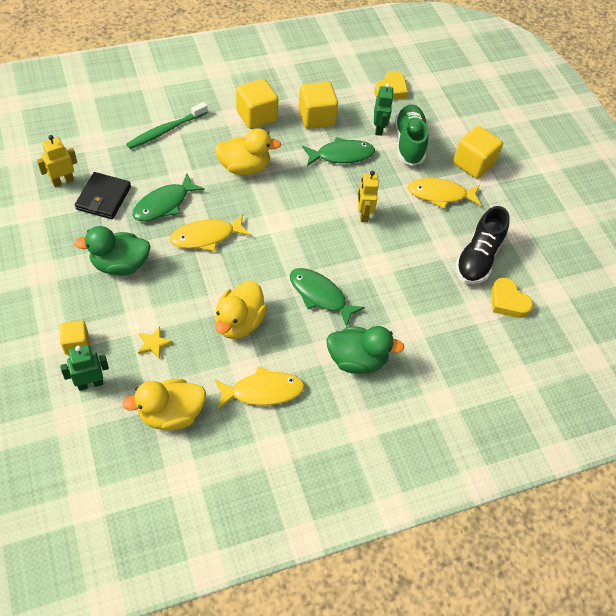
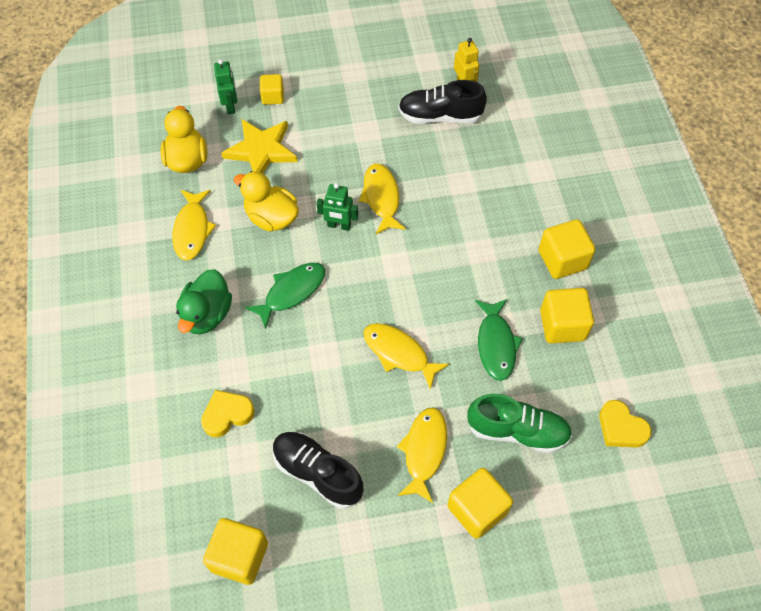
camera: 105 degrees right, 5 degrees up
green duck [74,226,151,276] -> none
black wallet [75,172,131,219] -> black shoe [398,80,487,124]
green toothbrush [127,102,208,149] -> none
green fish [132,174,205,221] -> none
yellow star [138,327,173,359] -> yellow star [221,119,297,174], size x2.27
yellow duck [215,128,281,175] -> none
yellow robot [358,171,379,222] -> yellow fish [363,323,449,390]
green robot [374,83,394,136] -> green robot moved to [317,183,358,231]
yellow heart [491,278,533,318] -> yellow heart moved to [201,390,255,437]
none -> yellow cube [203,518,268,585]

